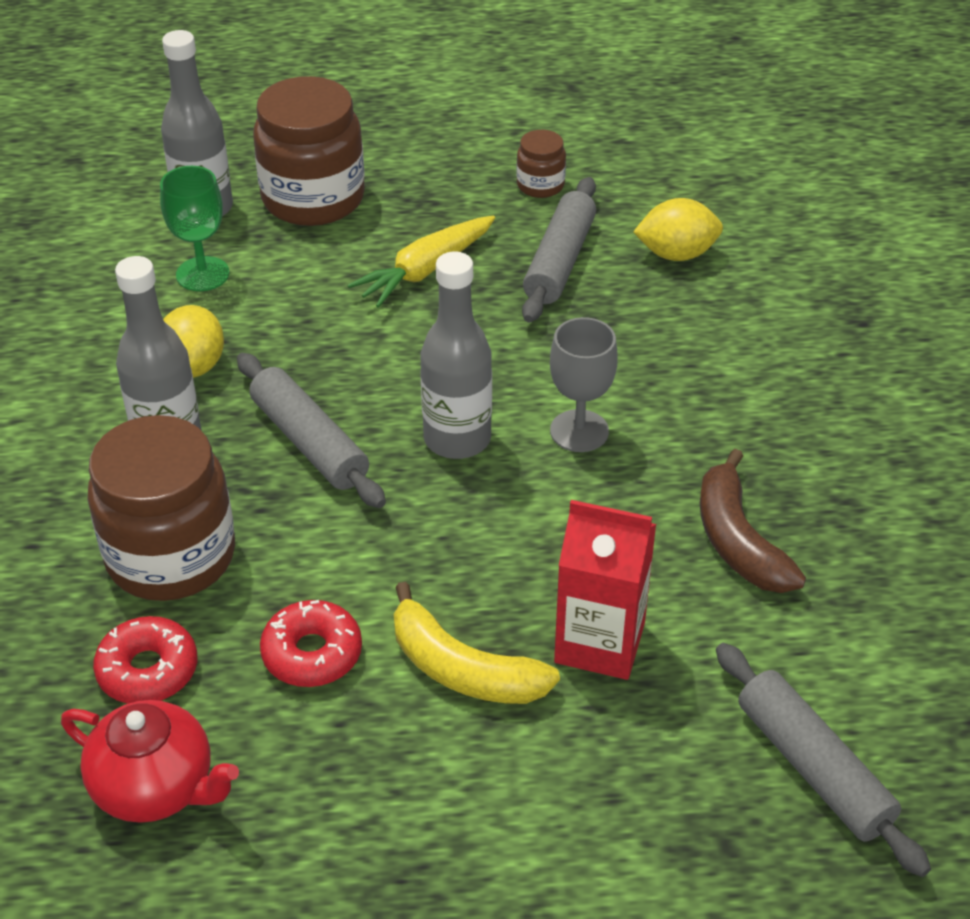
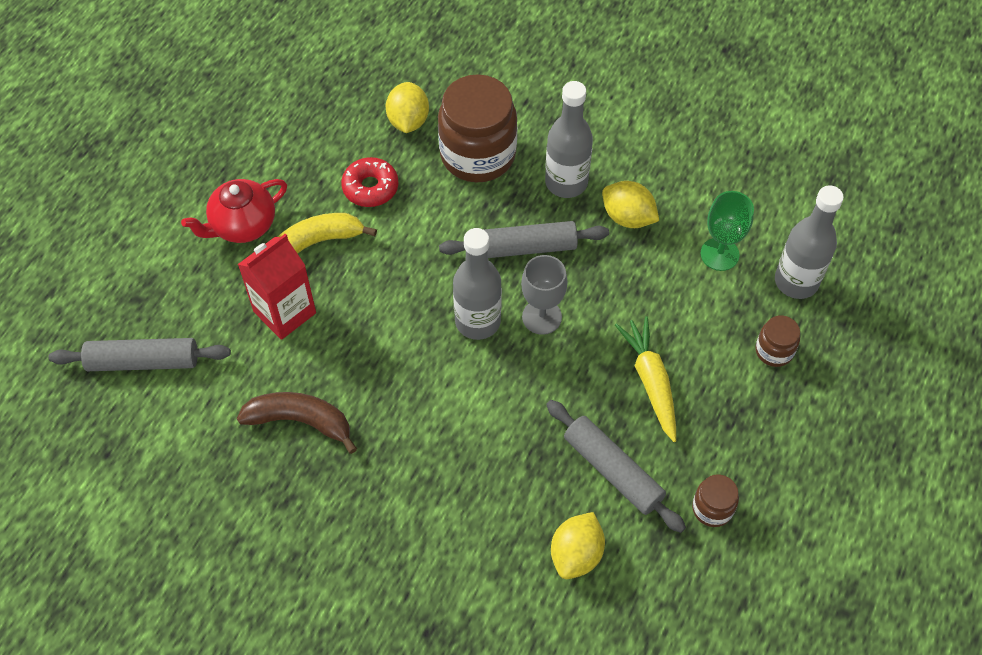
camera: 120 degrees right, 15 degrees up
red teapot [61,700,239,823] -> red teapot moved to [181,179,287,243]
red donut [93,616,197,704] -> yellow lemon [386,82,429,133]
brown jar [253,76,365,226] -> brown jar [755,315,800,367], size x0.47
grey goblet [550,317,618,452] -> grey goblet moved to [521,255,568,335]

